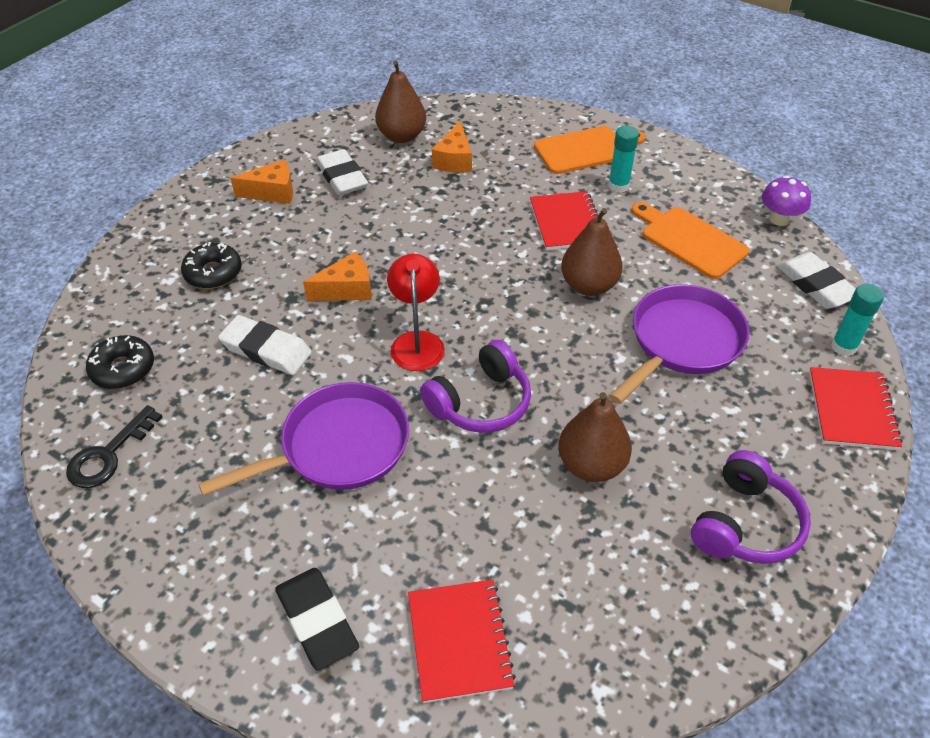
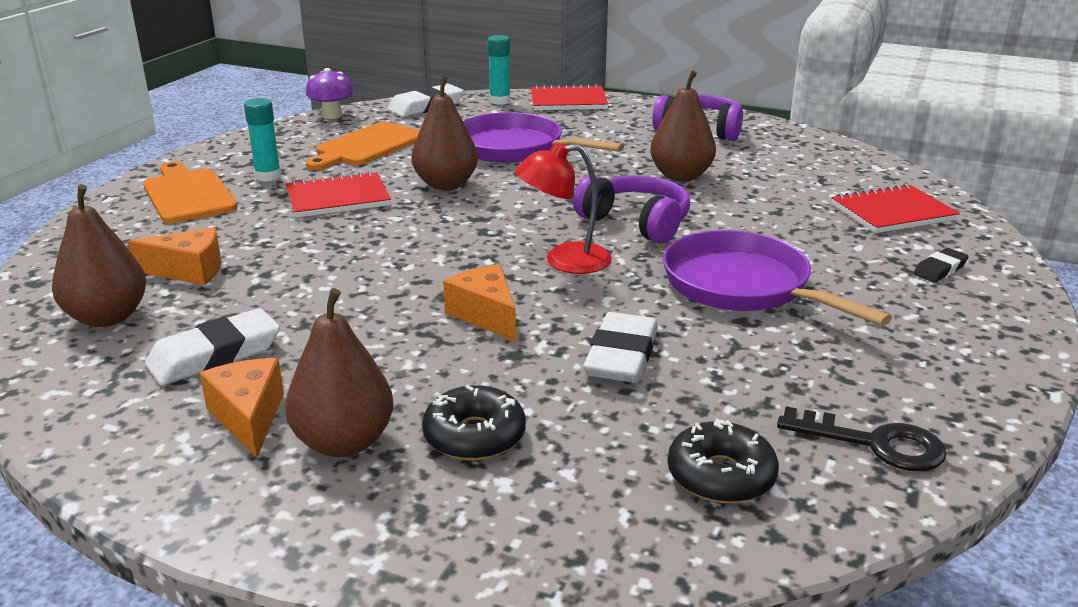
camera: 100 degrees left, 20 degrees down
black eraser [275,568,359,671] -> black eraser [913,248,969,282], size x0.56
none -> brown pear [285,288,394,457]

